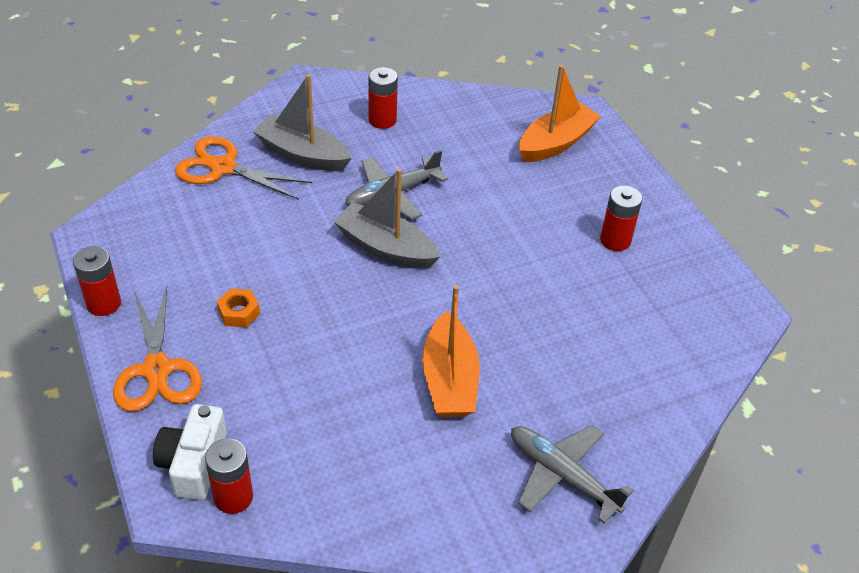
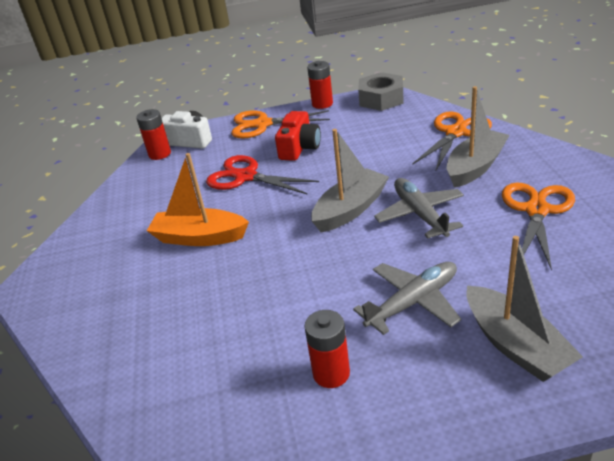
camera: 110 degrees right, 10 degrees down
orange nut [217,289,260,327] -> red camera [275,111,321,161]
red battery [369,67,398,129] -> orange scissors [502,183,575,271]
grey plane [511,425,634,524] -> grey plane moved to [353,262,461,335]
orange boat [519,65,601,162] -> grey boat [466,236,583,382]
none -> red scissors [206,155,319,195]
none -> grey nut [358,72,404,111]

